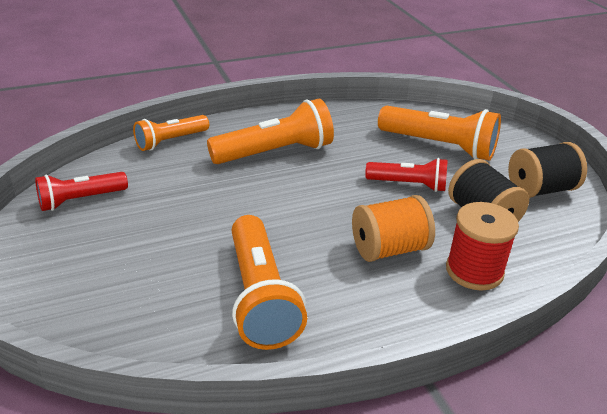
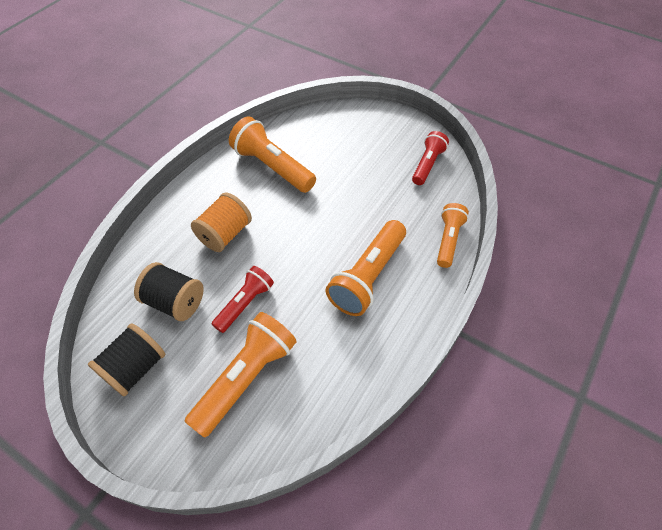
camera: 145 degrees right, 20 degrees up
red flashlight [365,158,448,192] -> red flashlight turned 150 degrees clockwise [212,266,274,333]
orange flashlight [378,106,501,161] -> orange flashlight turned 135 degrees clockwise [185,312,297,438]
red spool [446,202,519,291] -> none

